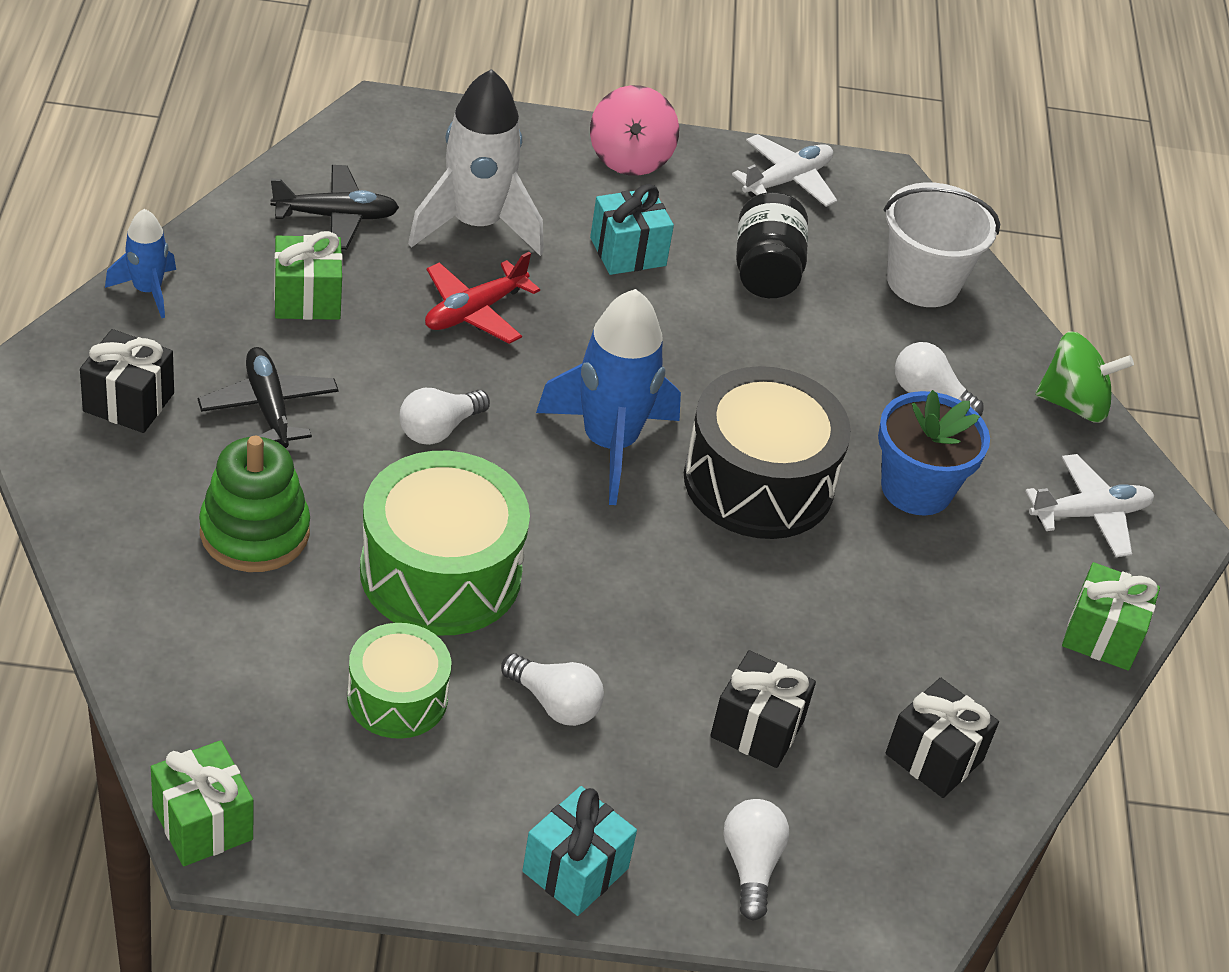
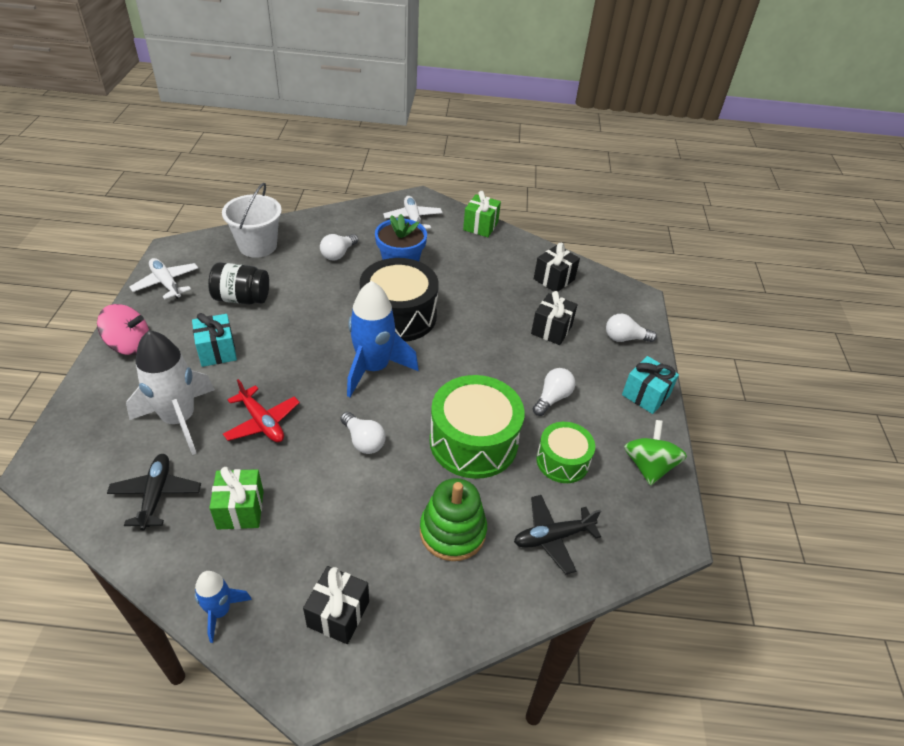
camera: 85 degrees left, 0 degrees up
green gift [151,740,253,866] -> none
black plane [198,347,338,448] -> black plane moved to [514,495,601,574]
green spinning top [1035,331,1134,423] -> green spinning top moved to [624,420,687,486]

